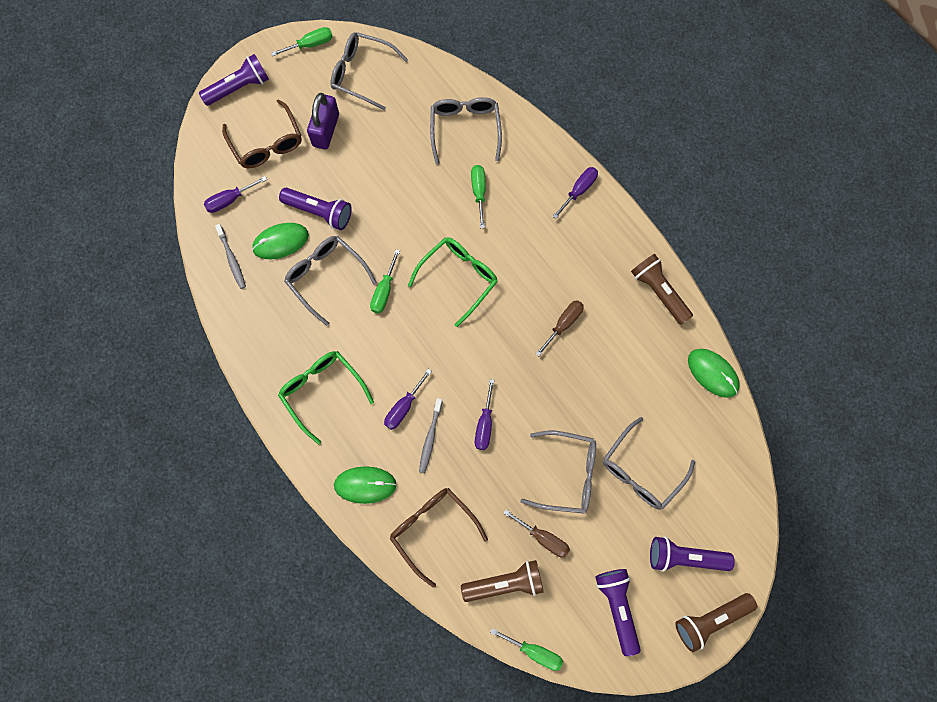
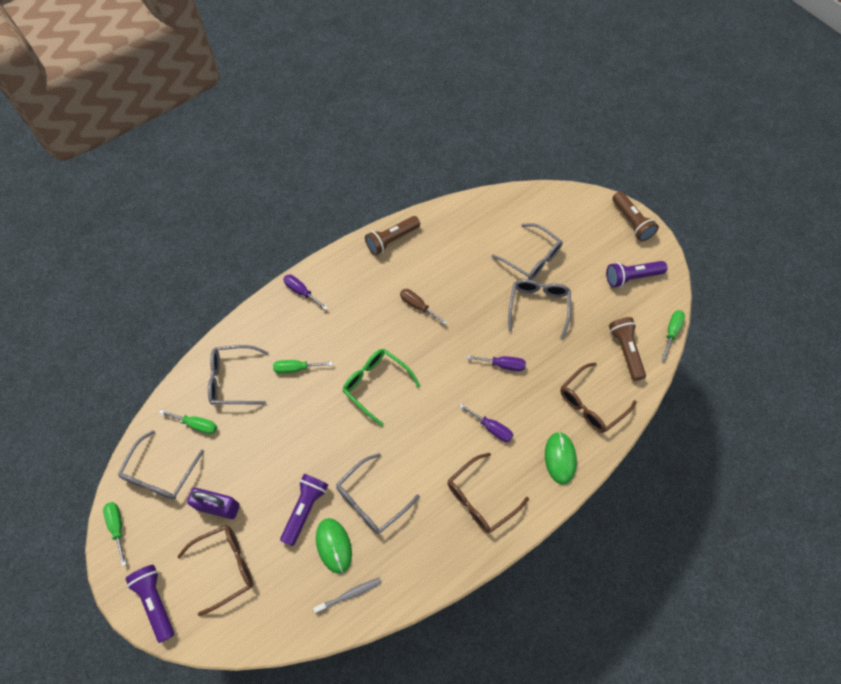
camera: 90 degrees left, 10 degrees down
purple screwdriver [204,176,267,213] -> none
green glasses [278,351,374,445] -> brown glasses [447,453,529,533]
green screwdriver [370,249,400,314] -> green screwdriver moved to [159,410,217,434]
grey toothbrush [419,398,443,473] -> none
brown screwdriver [503,509,570,557] -> none
purple flashlight [650,536,735,572] -> none
green mouse [688,349,740,398] -> none

